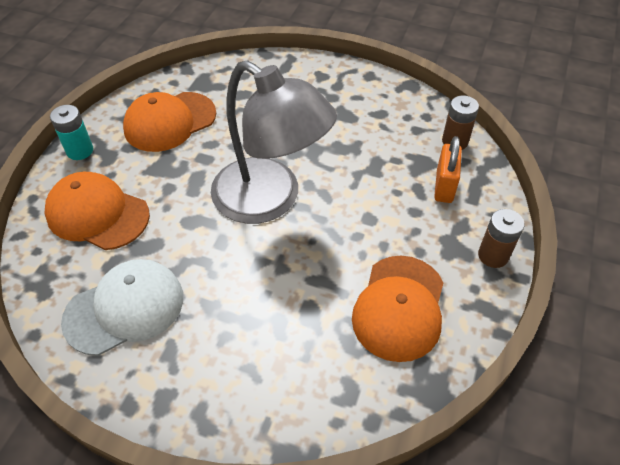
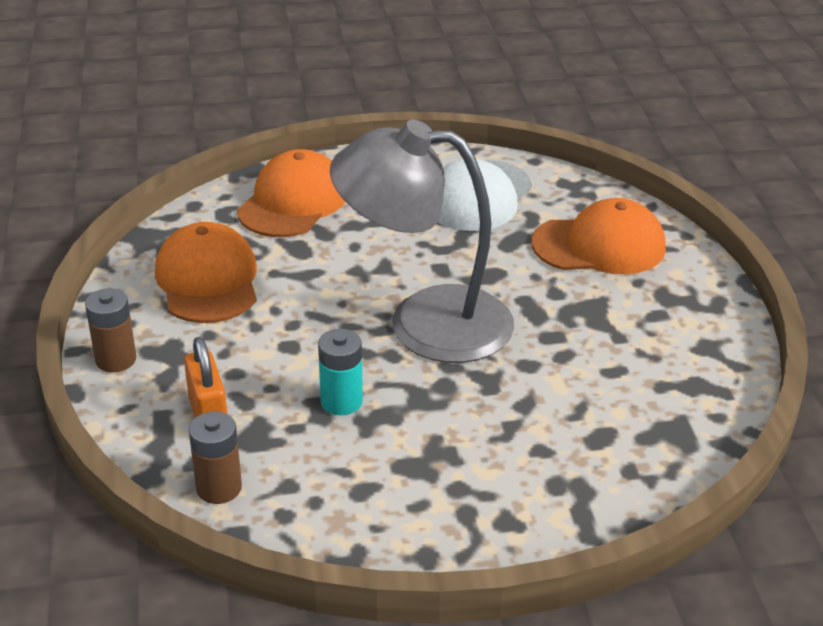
camera: 150 degrees right, 15 degrees down
turquoise battery [50,105,93,160] -> turquoise battery moved to [318,329,363,415]
orange cap [123,92,216,152] -> orange cap moved to [237,149,345,237]

